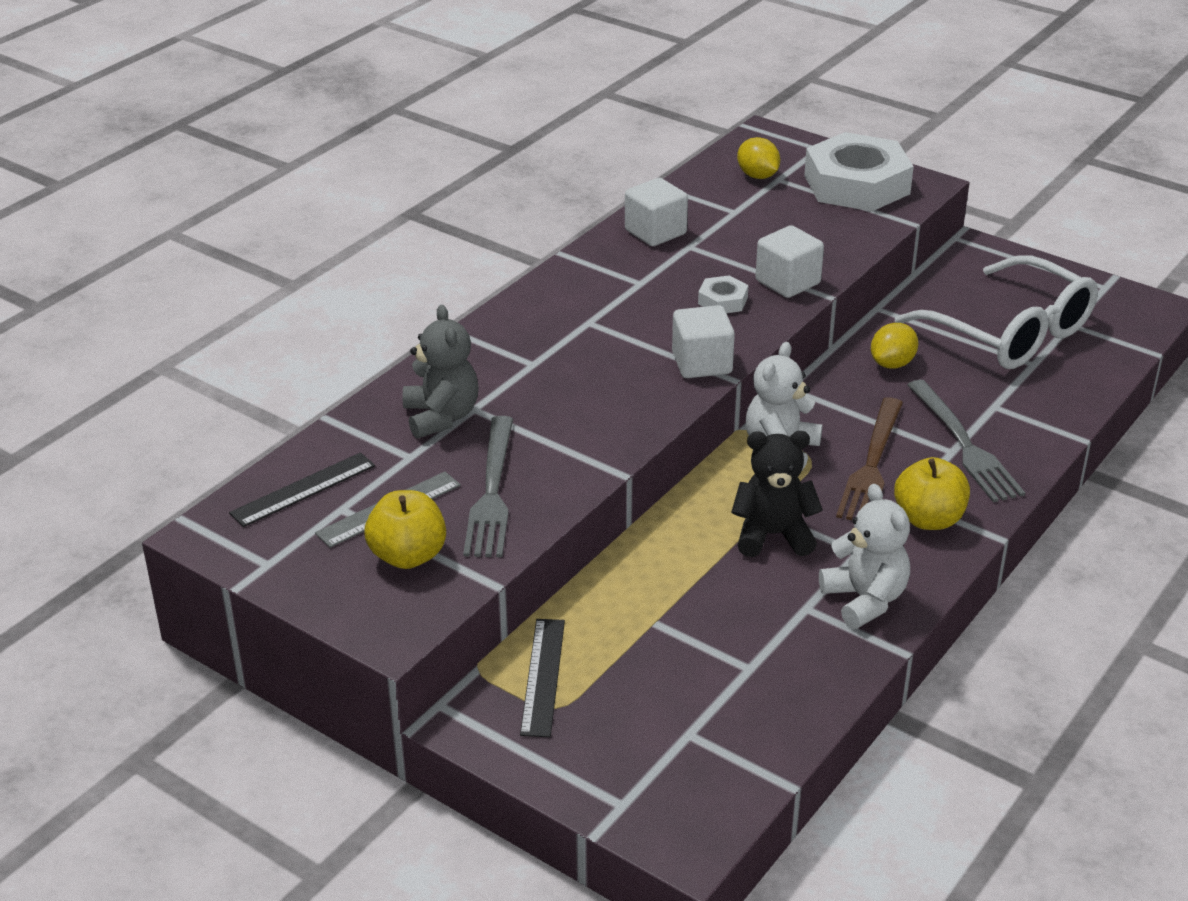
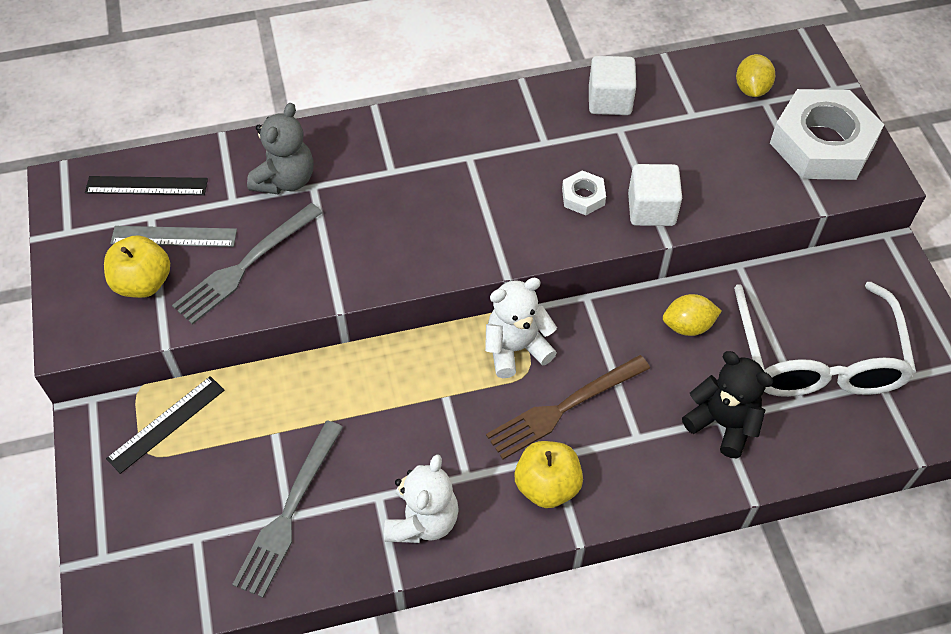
camera: 40 degrees right, 20 degrees up
white cube [672,305,735,378] -> none
black teddy bear [731,431,823,557] -> black teddy bear moved to [682,351,773,458]
grey fork [907,380,1025,503] -> grey fork moved to [232,420,343,598]

